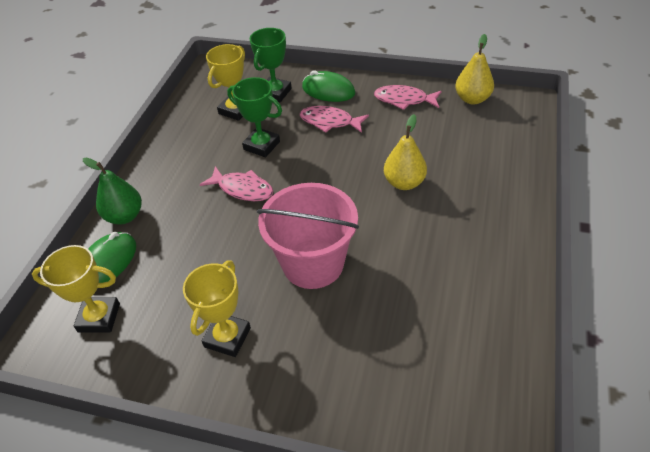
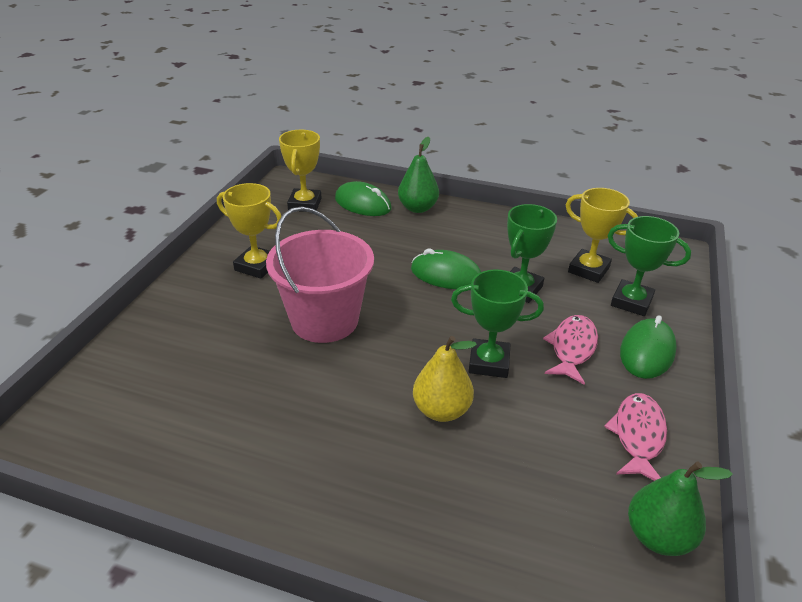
camera: 90 degrees right, 10 degrees down
pink fish [200,166,273,201] -> green mouse [411,249,481,289]
yellow pear [455,34,494,104] -> green pear [628,462,733,556]
none -> green trophy [451,269,544,378]

